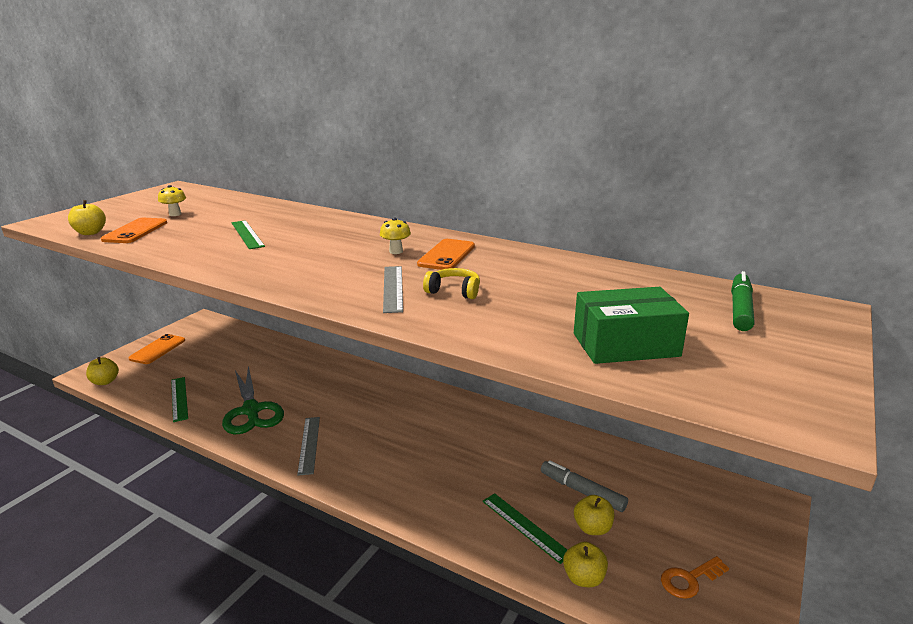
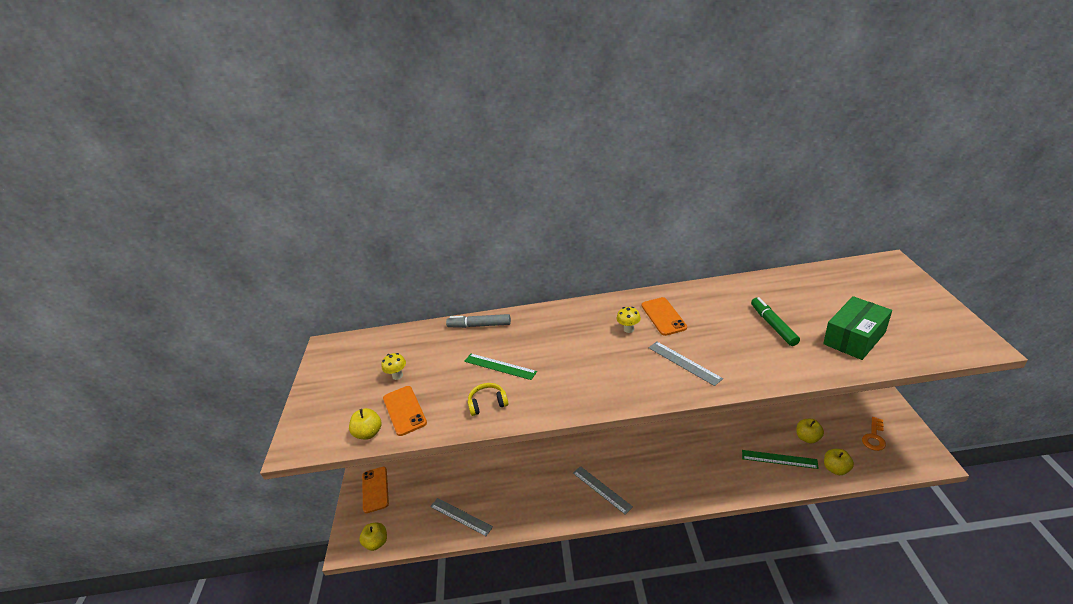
camera: 30 degrees left, 10 degrees up
green ruler [171,377,188,422] -> grey ruler [430,498,493,536]
green scissors [222,366,284,434] -> none
yellow headphones [423,268,480,299] -> yellow headphones moved to [468,383,509,416]
grey marker [541,460,628,512] -> grey marker moved to [446,314,511,328]
green marker [731,271,754,331] -> green marker moved to [751,297,800,346]

